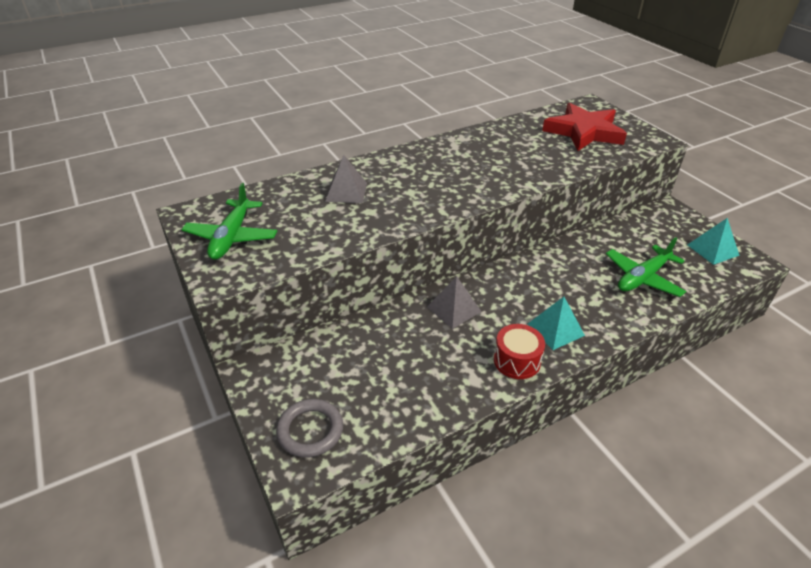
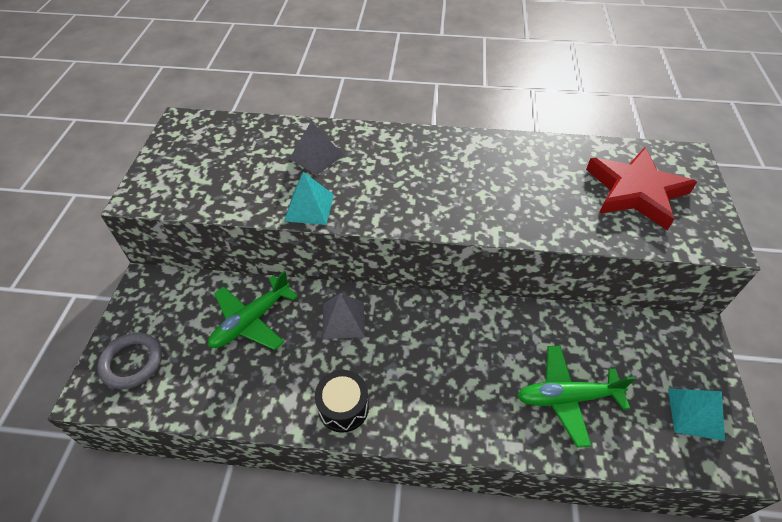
camera: 35 degrees right, 10 degrees up
green plane [181,183,277,260] -> green plane moved to [208,271,298,350]
red drum [494,324,545,379] -> black drum [315,370,369,433]
turquoise pyramid [528,297,585,350] -> turquoise pyramid moved to [284,172,334,225]

